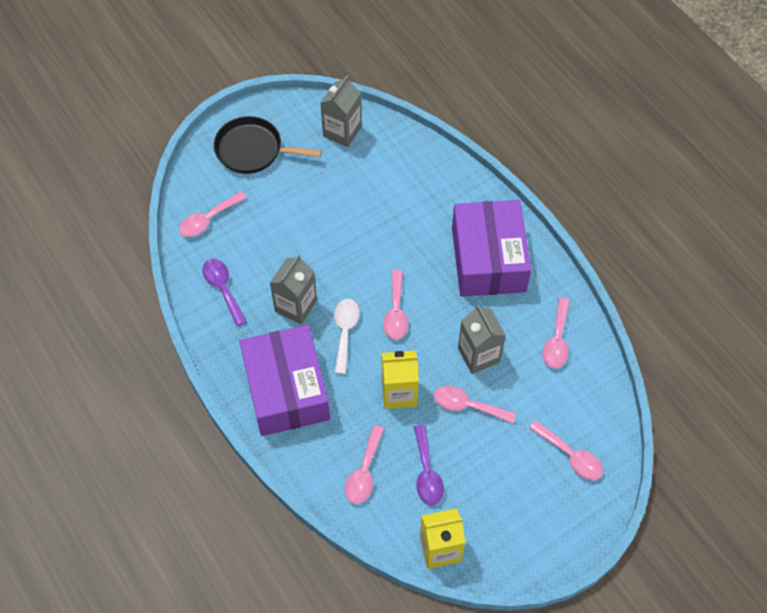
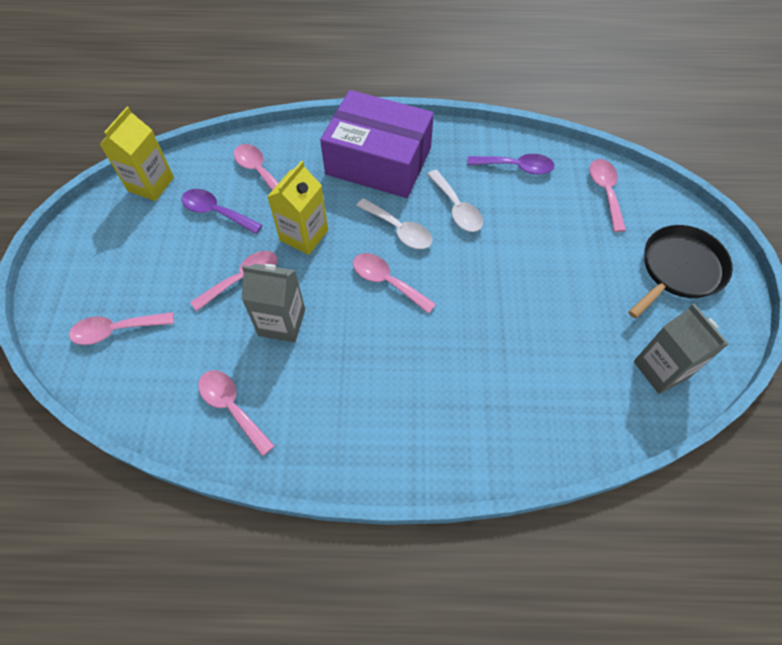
camera: 125 degrees right, 0 degrees up
grey carton [270,254,317,324] -> white spoon [427,170,483,232]
purple box [452,200,531,297] -> none

